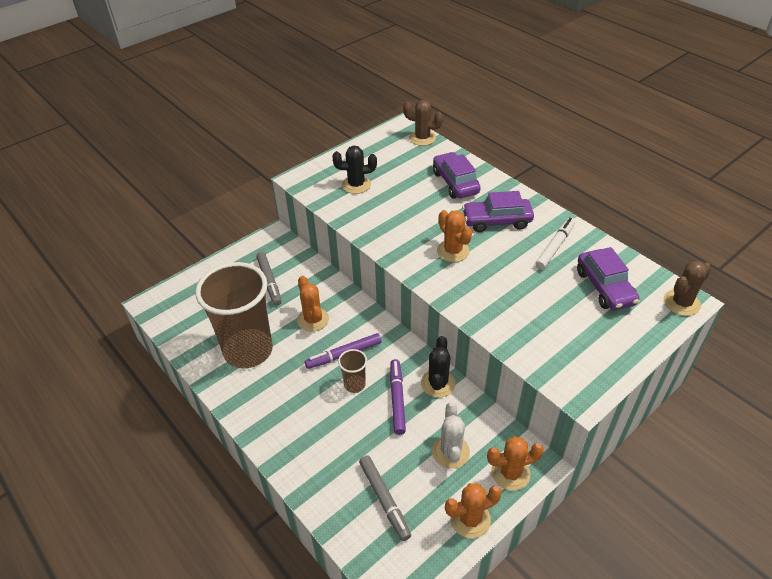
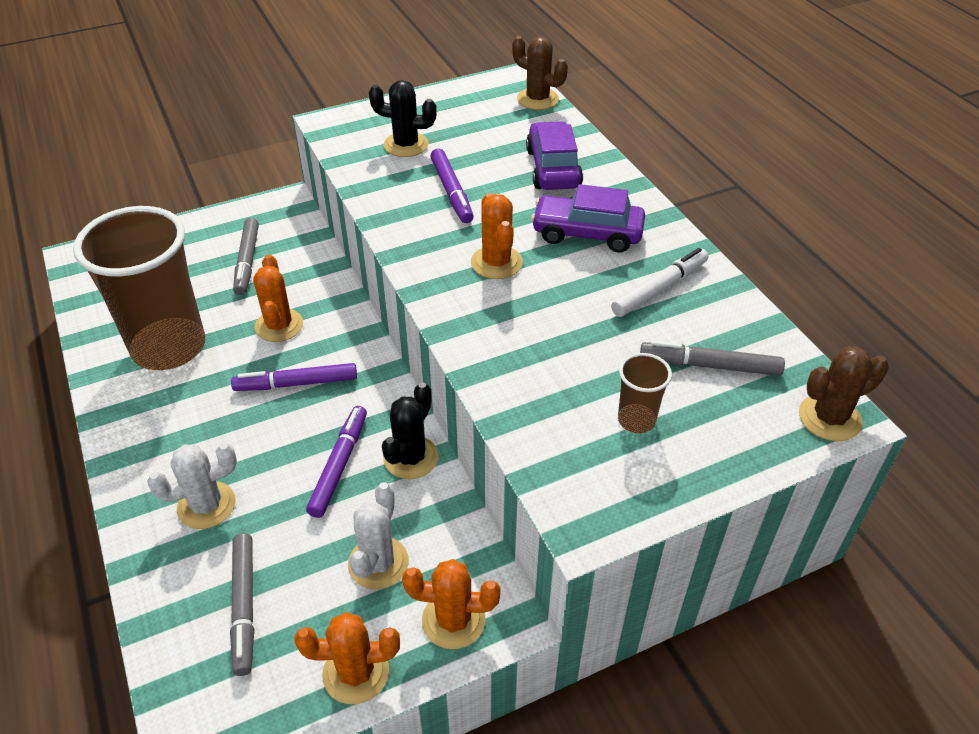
camera: 15 degrees right, 0 degrees up
brown cup [338,349,367,393] -> brown cup moved to [618,353,672,433]
purple car [577,247,640,310] -> grey marker [640,340,785,376]
none -> white cactus [147,443,237,529]
none -> purple marker [430,148,474,223]

